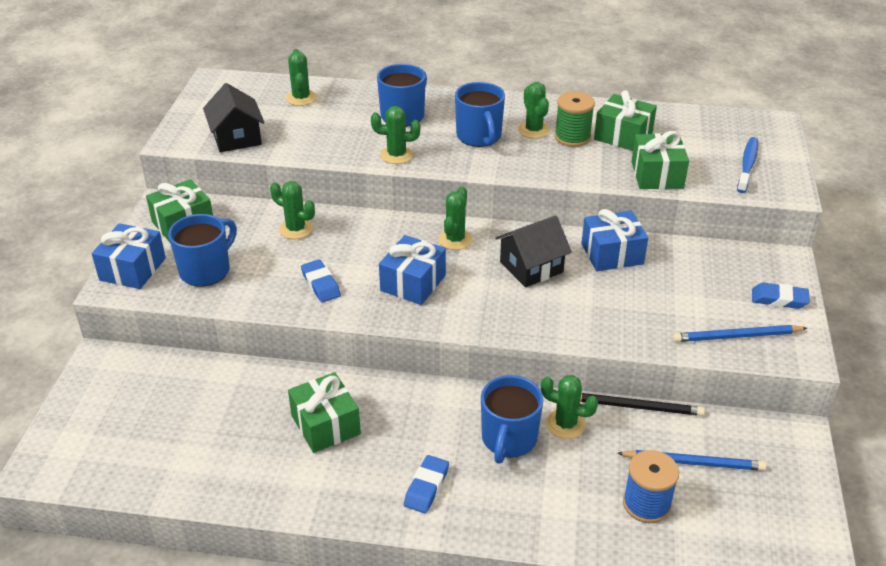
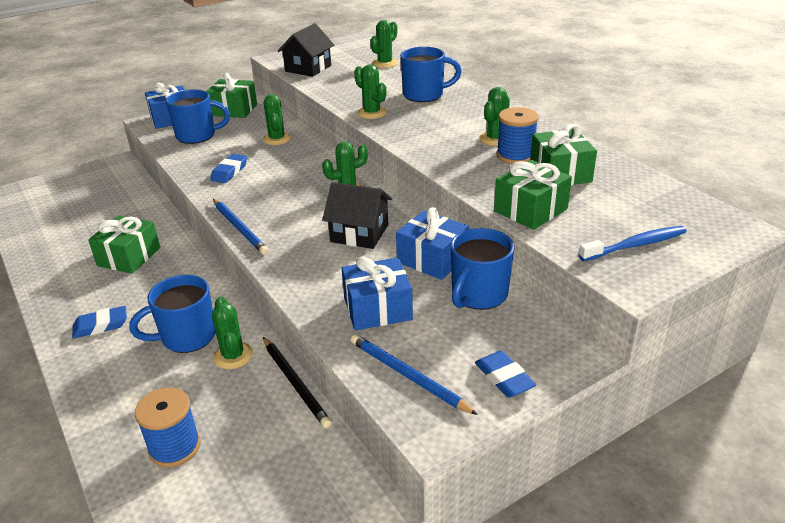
camera: 50 degrees right, 5 degrees down
blue gift [379,235,446,305] -> blue gift moved to [342,256,413,330]
blue mug [455,82,505,147] -> blue mug moved to [450,228,515,310]
green spool [554,92,595,147] -> blue spool [496,107,539,164]
blue pencil [617,450,766,471] -> blue pencil moved to [213,199,269,255]

